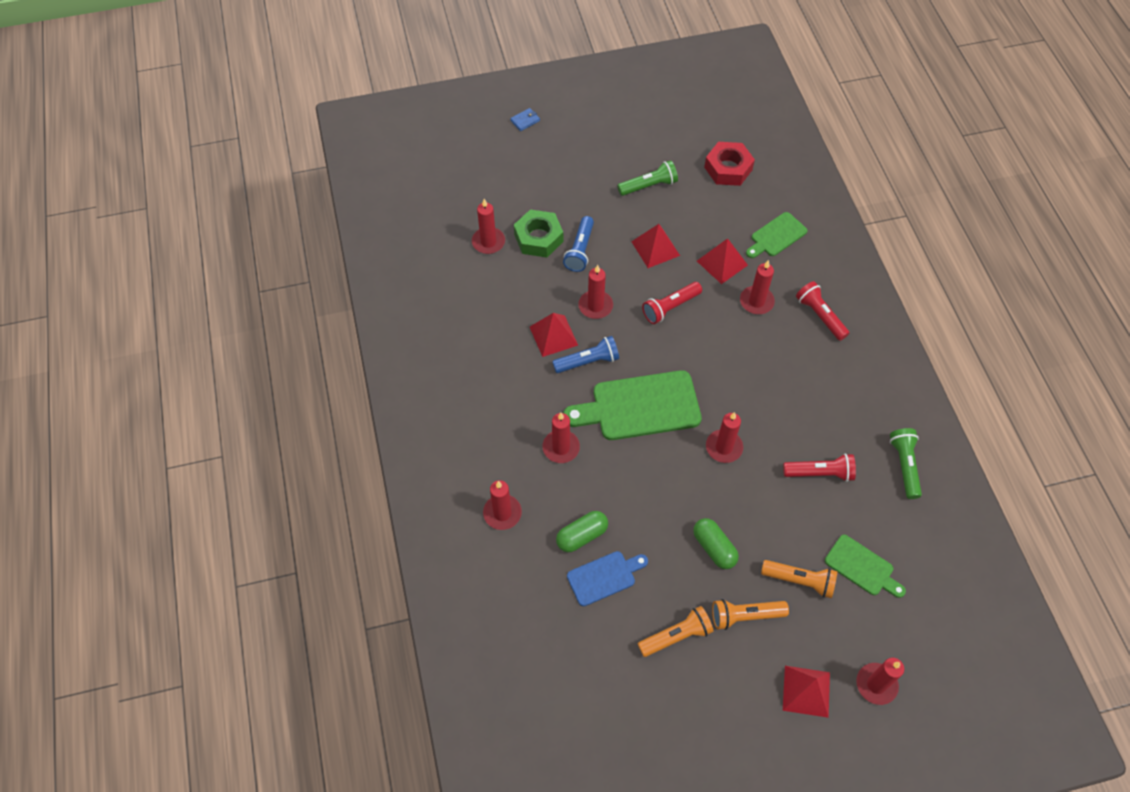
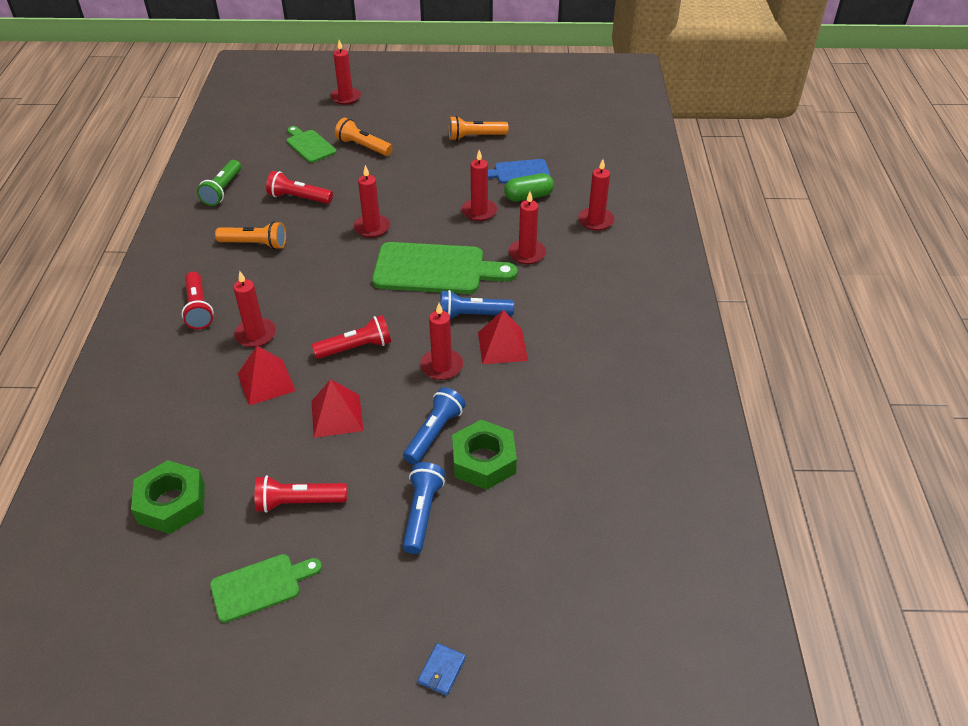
camera: 165 degrees left, 15 degrees down
red candle [472,199,505,254] -> red candle moved to [462,150,497,221]
blue wallet [510,108,540,131] -> blue wallet turned 45 degrees counterclockwise [418,643,466,696]
green flashlight [617,160,678,196] -> red flashlight [255,475,347,513]
green capsule [693,518,739,569] -> none
red nut [704,142,755,186] -> green nut [131,460,205,534]
orange flashlight [712,599,789,630] -> orange flashlight moved to [215,221,286,250]
green cutting board [746,212,808,258] -> green cutting board moved to [210,554,322,623]
red pyramid [783,666,830,718] -> none
none -> blue flashlight [402,462,445,554]

